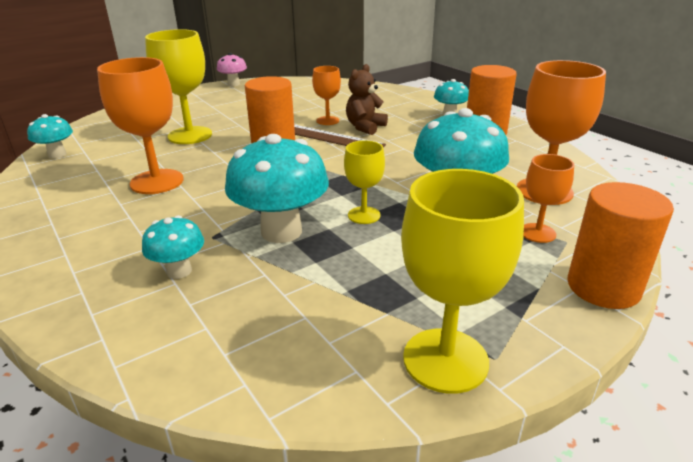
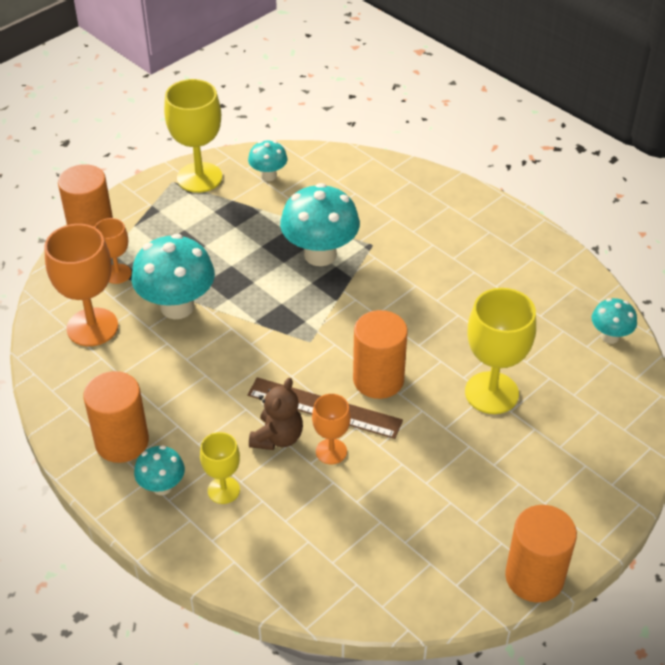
camera: 170 degrees right, 15 degrees up
orange goblet [97,57,183,194] -> none
turquoise mushroom [142,215,204,279] -> turquoise mushroom moved to [248,141,288,181]
pink mushroom [217,53,247,86] -> orange cylinder [505,505,577,603]
yellow goblet [344,140,385,224] -> yellow goblet moved to [200,432,240,504]

